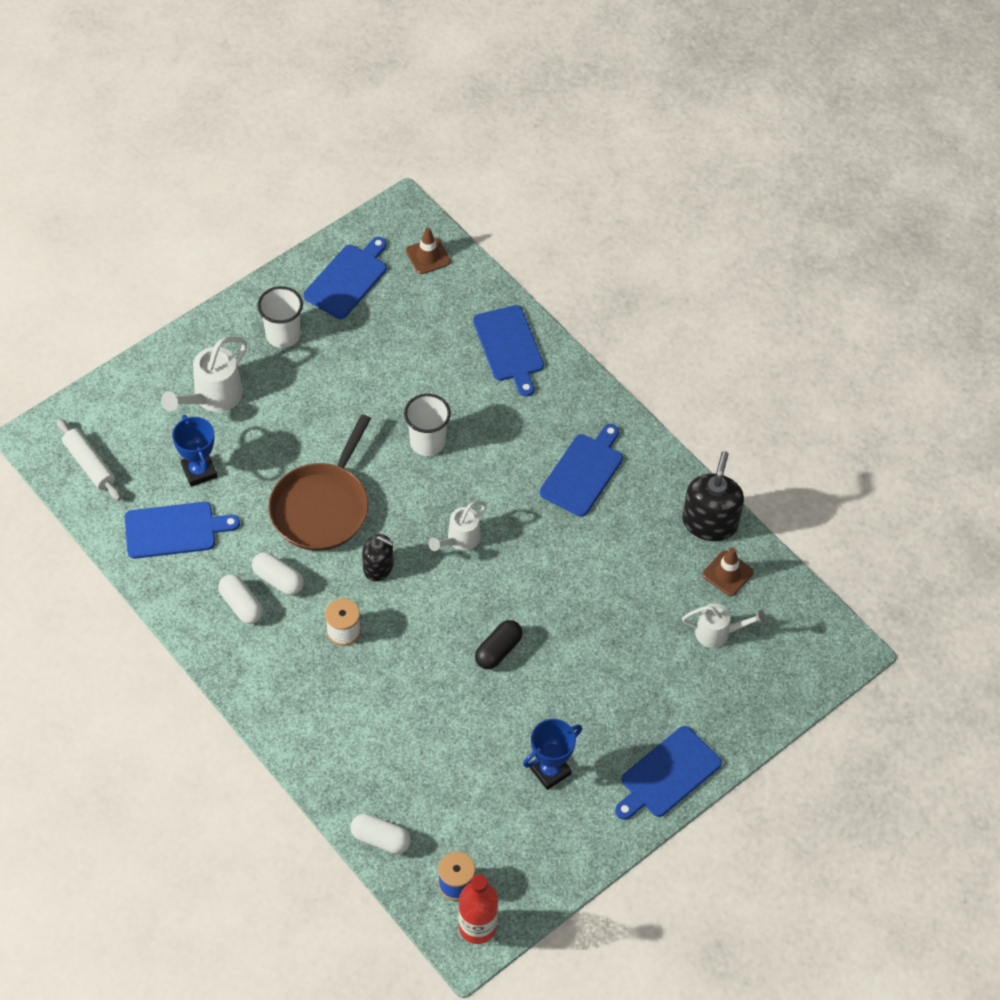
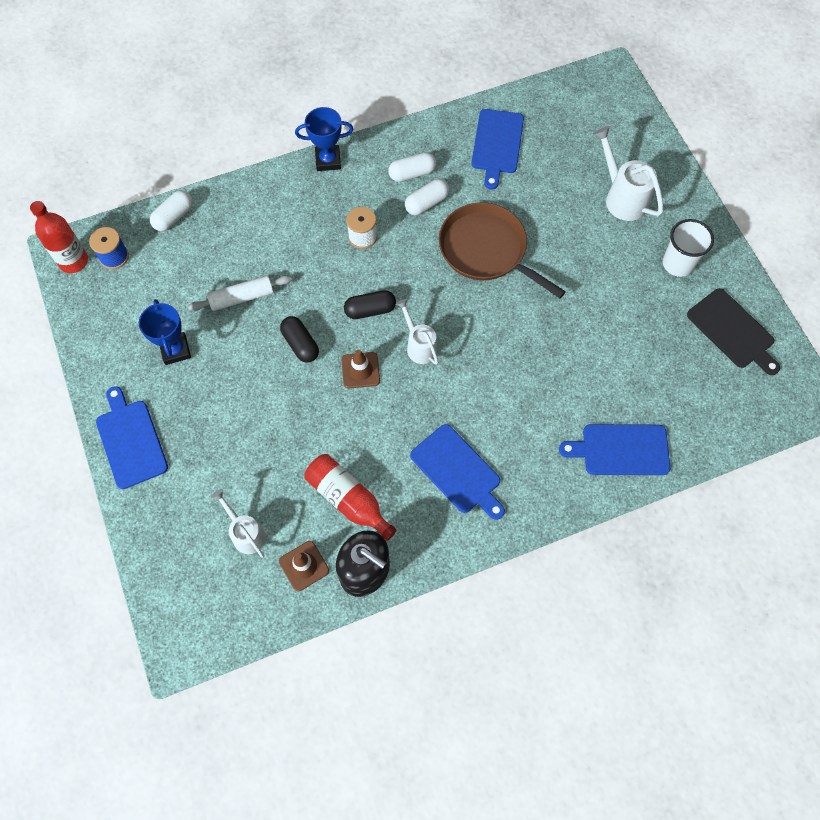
camera: 110 degrees right, 10 degrees up
white rolling pin [56,418,121,501] -> white rolling pin moved to [188,275,292,311]
blue trophy [172,415,217,487] -> blue trophy moved to [295,107,354,171]
blue cutting board [303,237,387,319] -> black cutting board [687,288,780,375]
black soap dispenser [362,534,393,581] -> none
white cup [404,394,451,456] -> none
brown traffic cone [406,228,451,274] -> brown traffic cone moved to [341,350,380,389]
white watering can [682,604,766,648] -> white watering can turned 120 degrees clockwise [211,489,266,558]
none -> red bottle [305,454,397,541]
none -> black capsule [344,290,396,319]

